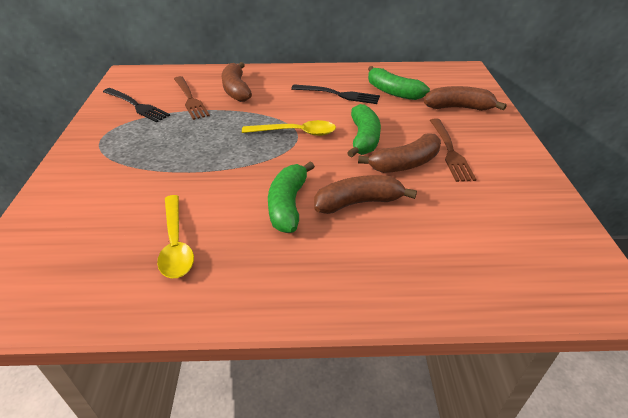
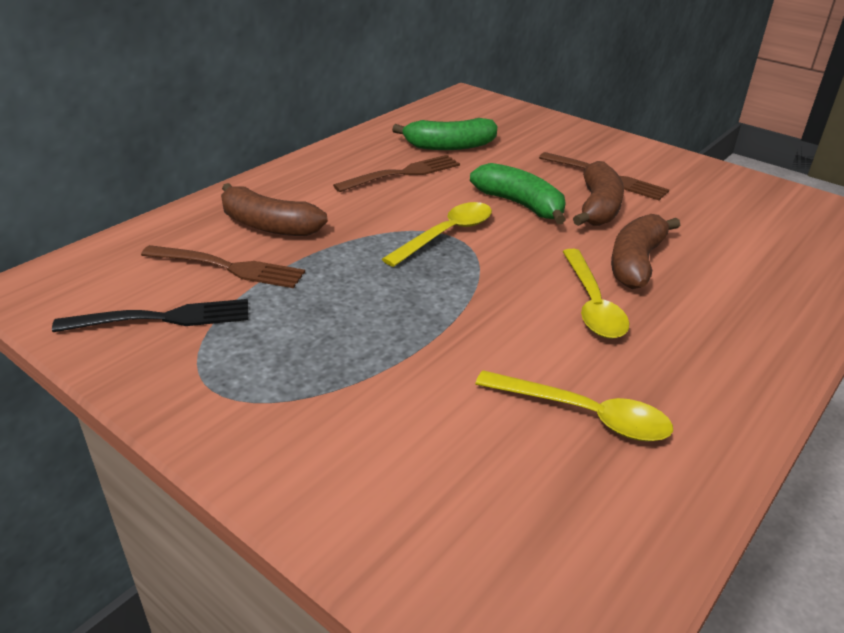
camera: 50 degrees left, 5 degrees down
green banana [268,162,315,233] -> yellow spoon [562,249,630,339]
black fork [291,84,380,104] -> brown fork [333,155,460,192]
brown banana [424,86,507,111] -> none

